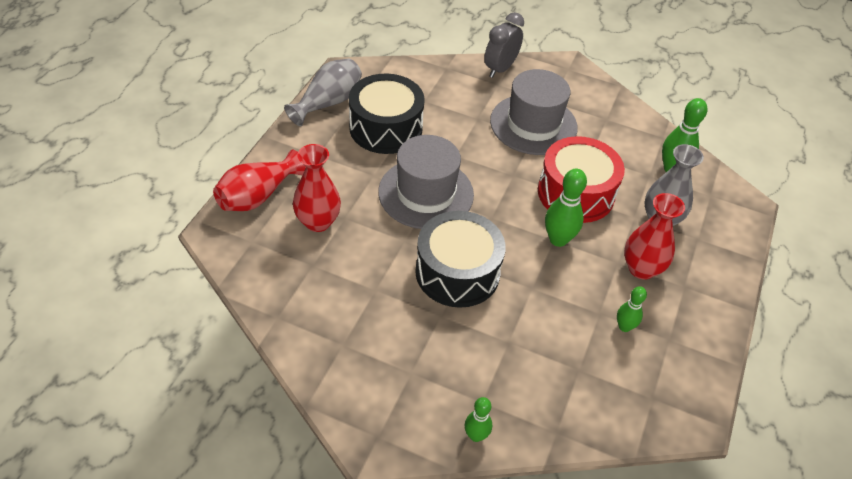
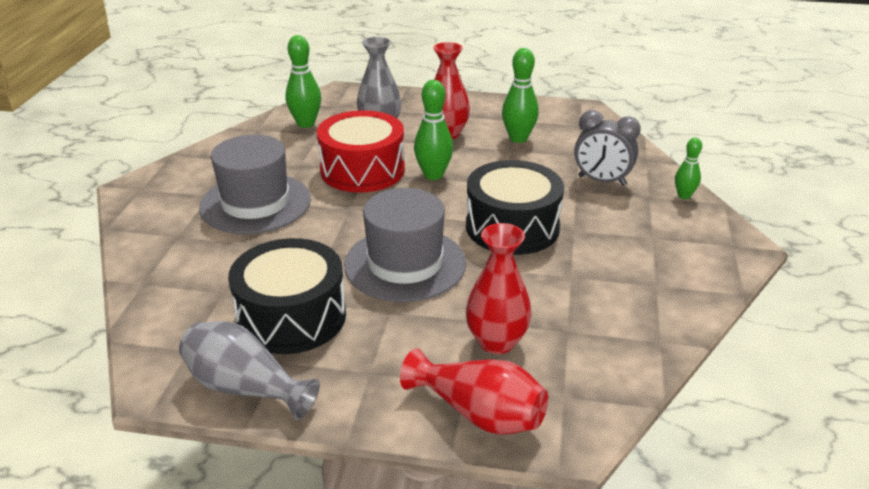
camera: 100 degrees left, 15 degrees down
grey clock [484,12,524,78] -> grey clock moved to [574,110,641,186]
green bowling pin [617,286,647,332] -> green bowling pin [502,48,539,143], size x1.63

